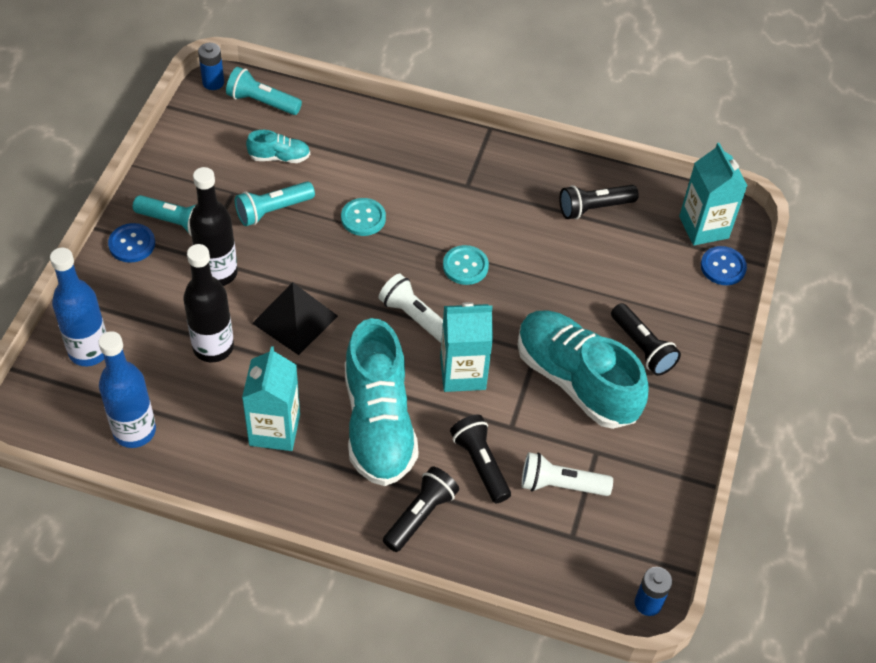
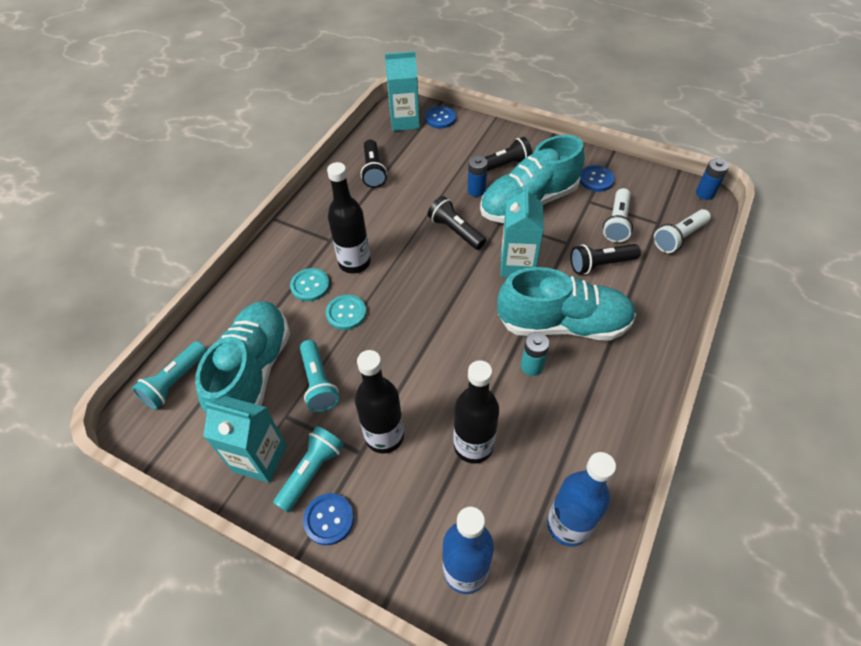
camera: 75 degrees left, 0 degrees up
blue battery [198,43,224,90] -> blue battery moved to [468,156,488,197]
turquoise carton [242,346,300,451] -> turquoise carton moved to [203,396,287,483]
turquoise shoe [246,130,310,163] -> turquoise shoe [195,301,290,414], size x2.26
black pyramid [252,282,338,355] -> none
white flashlight [379,274,443,343] -> white flashlight moved to [654,209,711,253]
black flashlight [383,467,459,552] -> black flashlight moved to [428,196,486,250]
turquoise button [443,245,489,285] -> turquoise button moved to [290,268,330,301]
none -> black bottle [327,162,371,274]
none -> turquoise battery [521,332,550,376]
none -> blue button [580,165,615,192]

